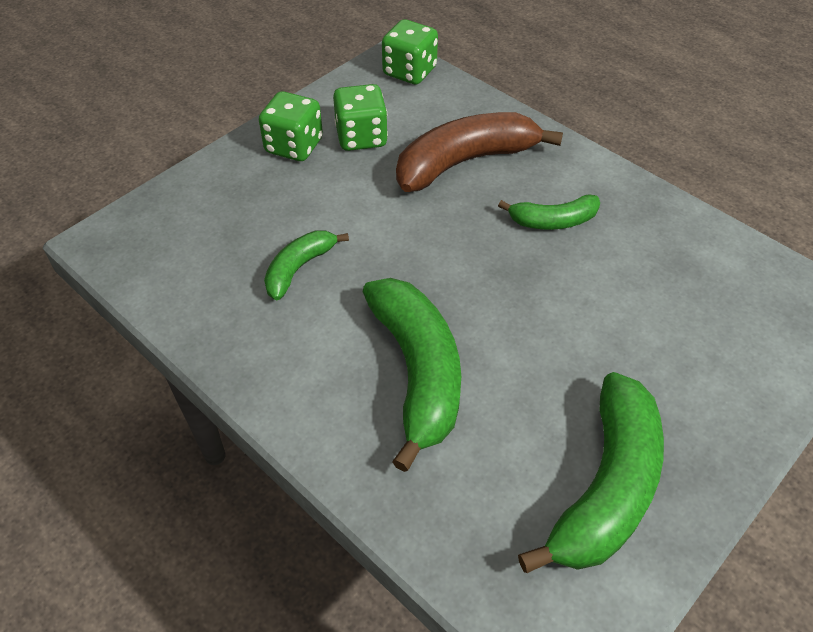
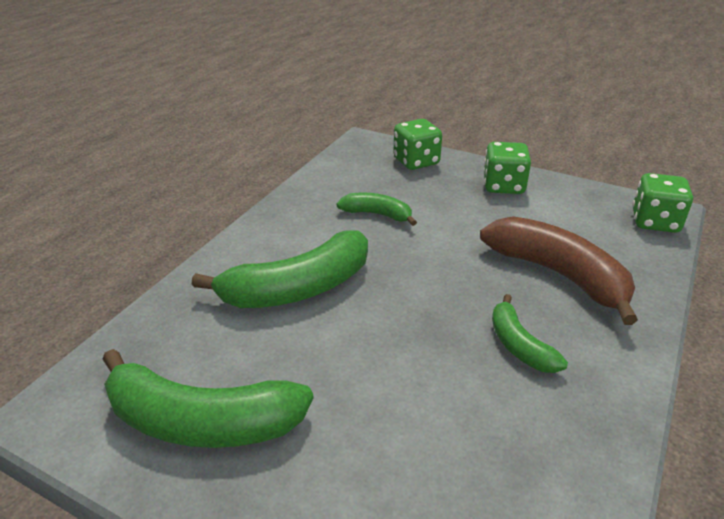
camera: 75 degrees right, 15 degrees down
green dice [333,84,388,151] -> green dice moved to [393,119,442,170]

